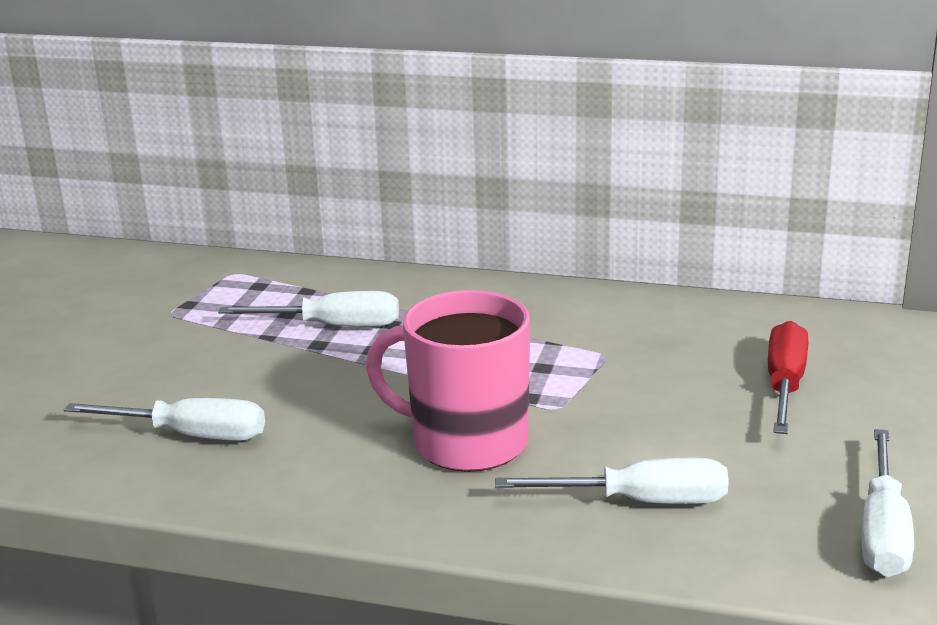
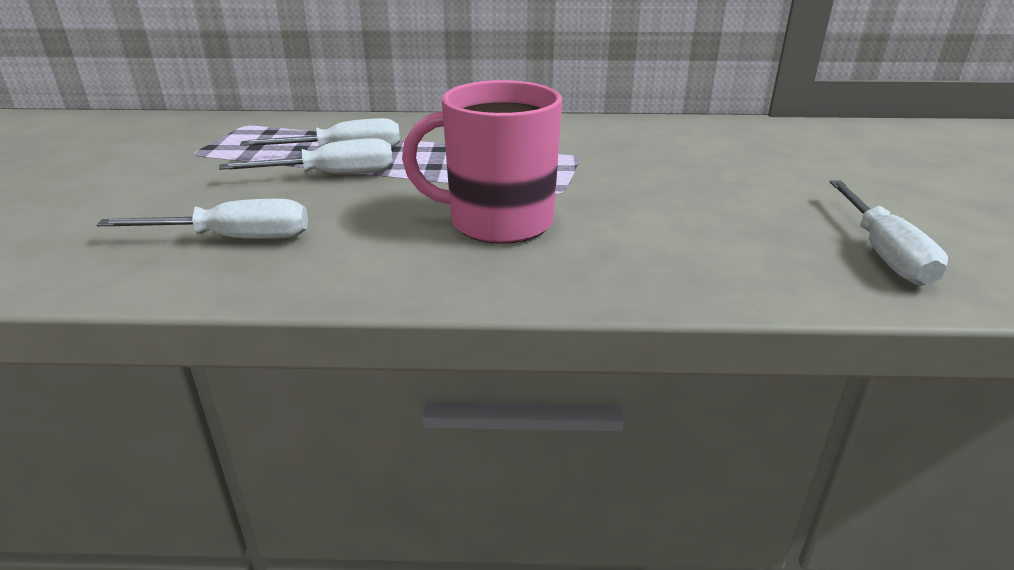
camera: 15 degrees left, 5 degrees up
white screwdriver [495,458,729,504] -> white screwdriver moved to [219,138,393,174]
red screwdriver [768,321,808,434] -> none

